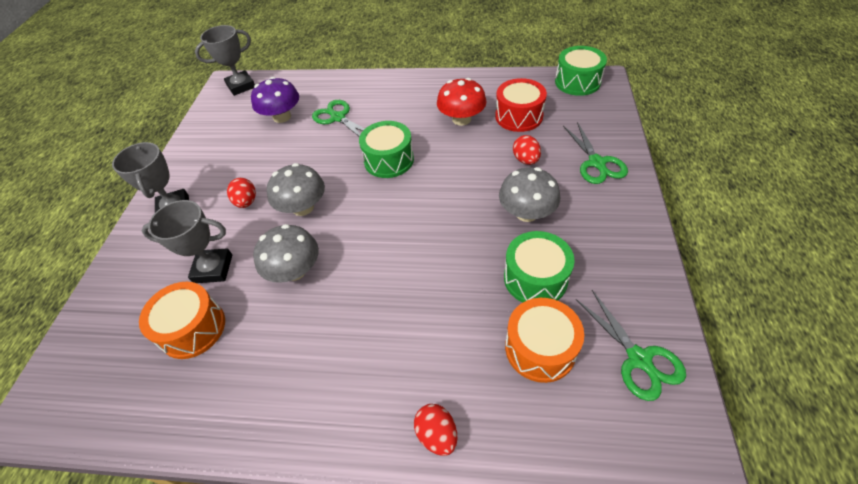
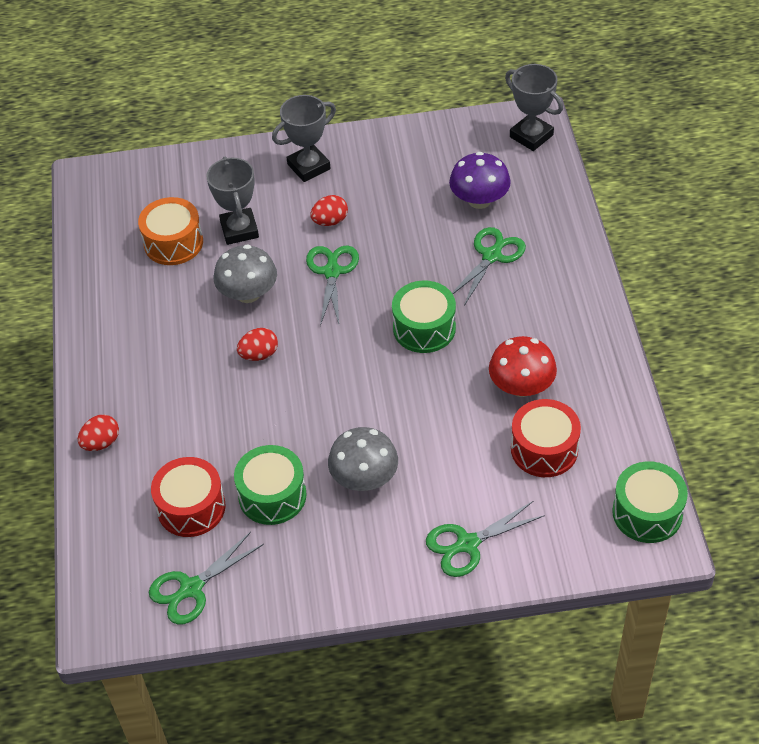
camera: 75 degrees right, 0 degrees up
grey mushroom [267,163,325,216] -> green scissors [306,246,359,326]
orange drum [505,298,584,383] -> red drum [151,457,226,537]
red egg [513,135,541,165] -> red egg moved to [237,328,278,361]

